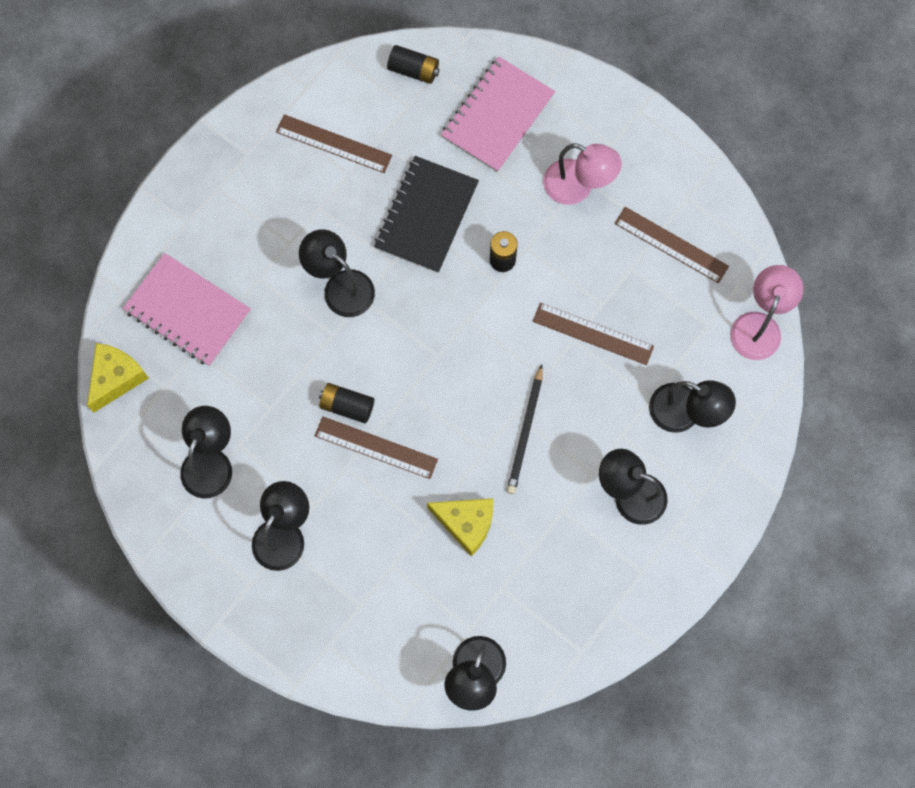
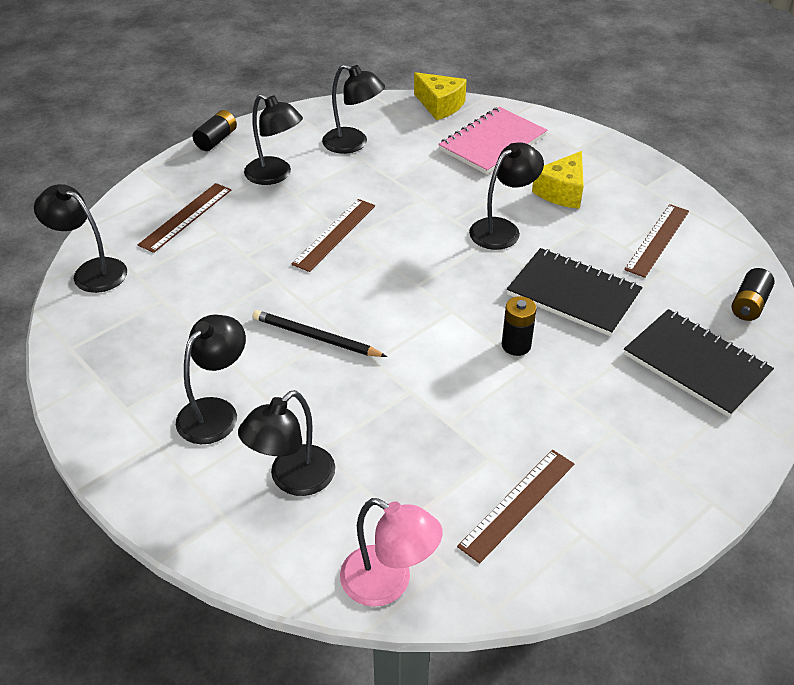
camera: 100 degrees right, 30 degrees down
black battery [319,383,374,423] -> black battery moved to [192,110,237,151]
yellow cheese [427,498,493,556] -> yellow cheese moved to [532,151,584,209]
pink notebook [441,57,555,172] -> black notebook [624,309,774,417]
brown ruler [533,303,654,365] -> brown ruler moved to [138,183,231,253]
pink lamp [543,143,622,205] -> none

